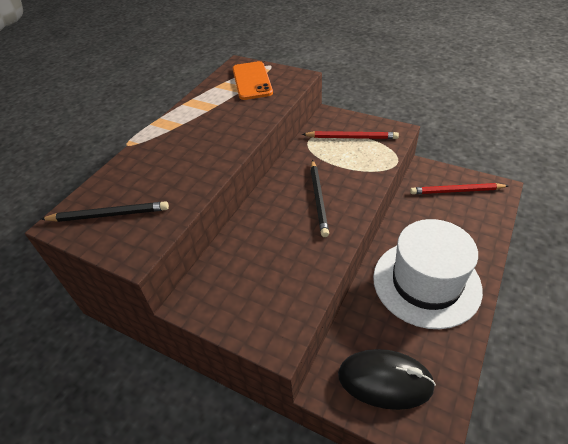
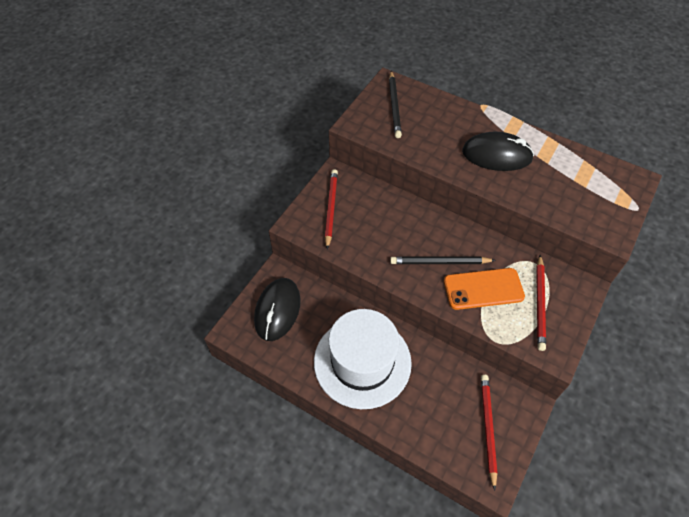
camera: 90 degrees right, 10 degrees up
orange phone [232,61,273,100] -> orange phone moved to [444,268,525,310]
none -> red pencil [325,169,338,249]
none -> black mouse [462,132,534,171]

